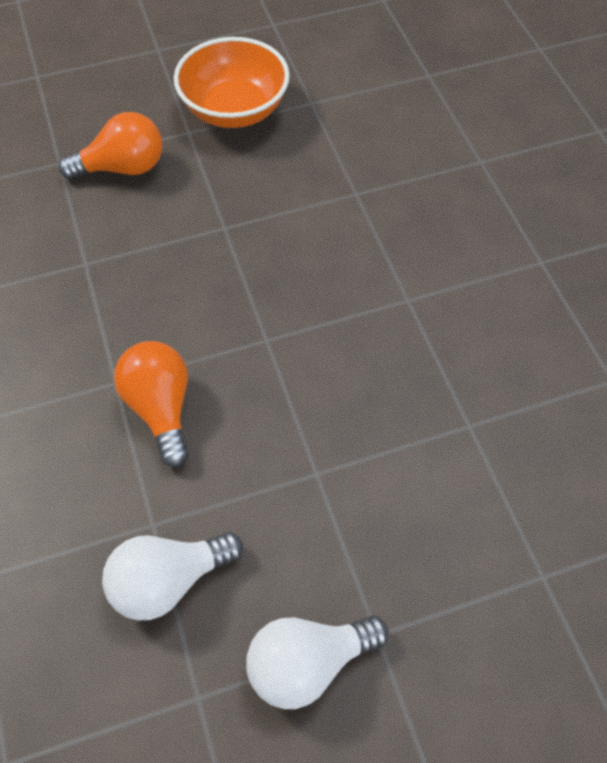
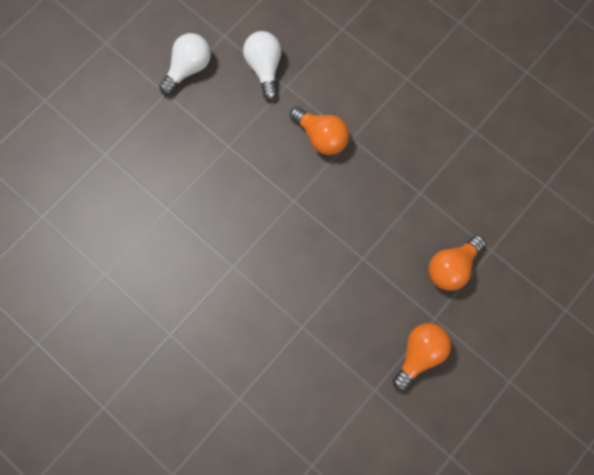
camera: 150 degrees right, 15 degrees up
white light bulb [102,532,243,621] -> white light bulb turned 45 degrees counterclockwise [243,31,281,101]
orange bowl [174,37,290,128] -> orange light bulb [393,323,451,391]

